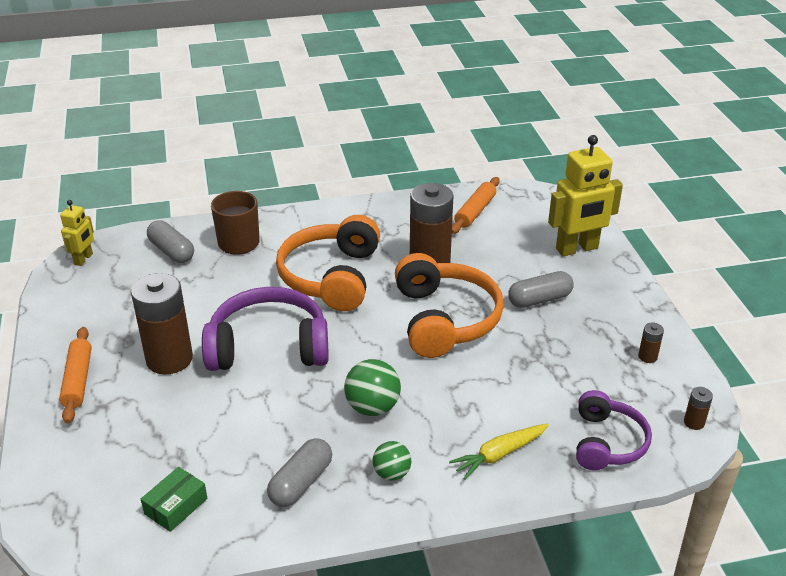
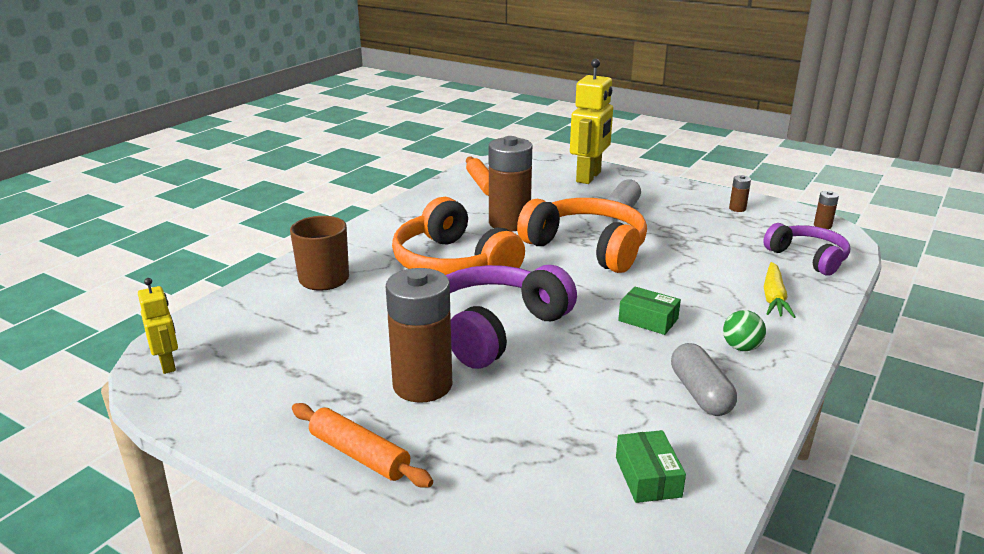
camera: 45 degrees left, 10 degrees down
grey capsule [147,220,194,263] -> none
green ball [344,359,401,416] -> green box [618,286,681,335]

